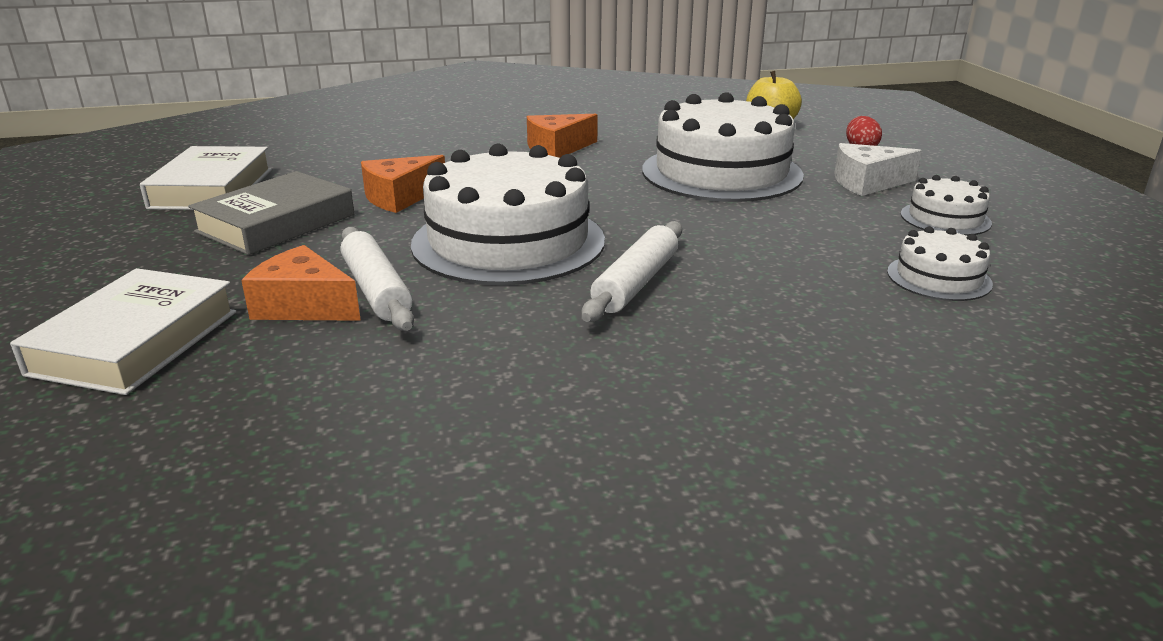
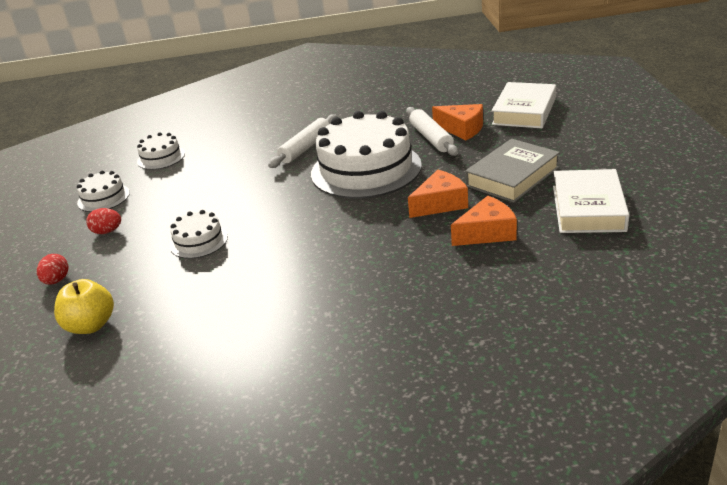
camera: 170 degrees left, 5 degrees up
orange cheese [527,114,598,158] -> orange cheese moved to [451,196,517,246]
white cake [642,92,804,202] -> white cake [170,210,228,259], size x0.47
white cheese [834,143,922,196] -> red egg [86,208,121,234]

